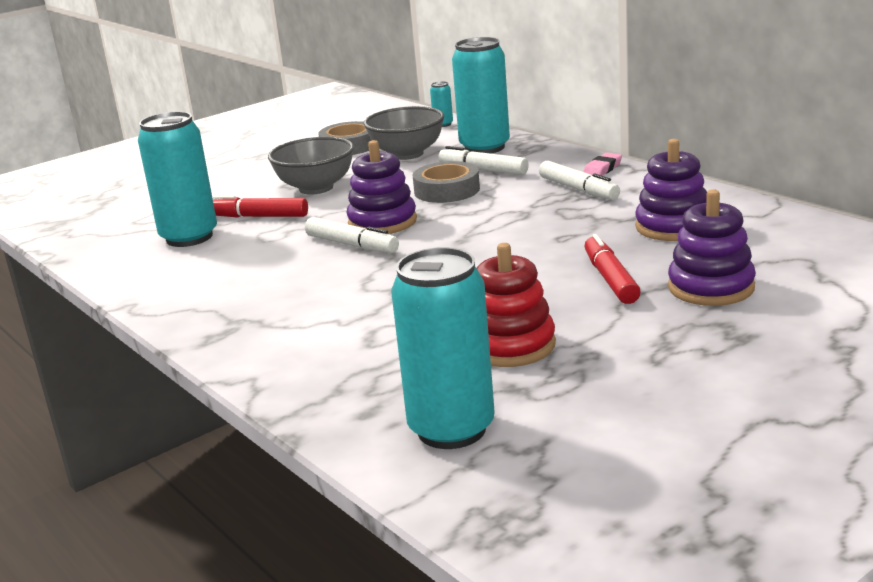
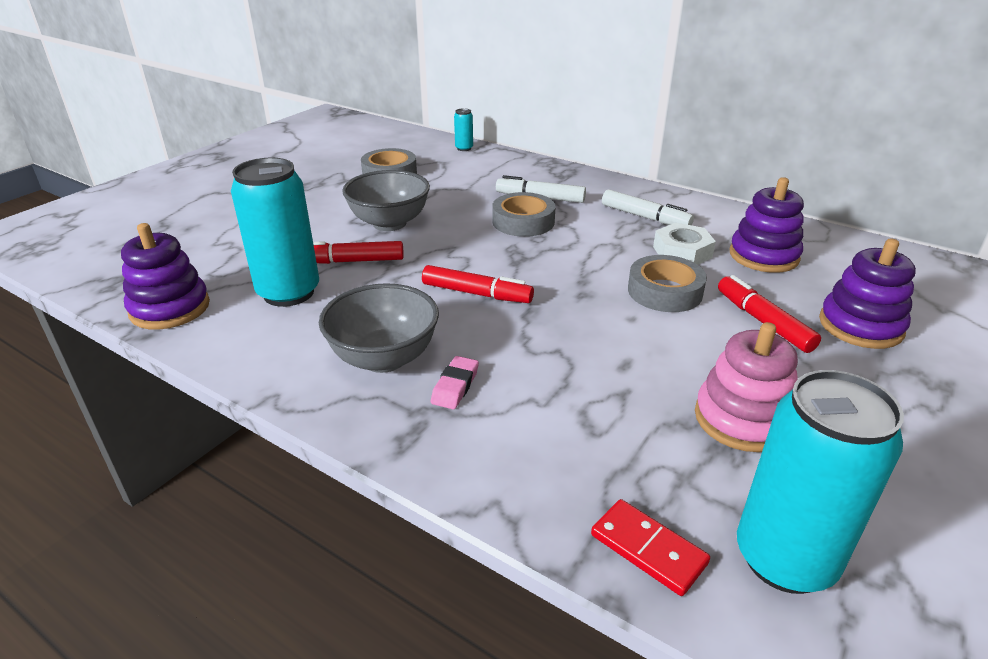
camera: 20 degrees left, 10 degrees up
white marker [305,217,399,253] -> red marker [422,265,534,303]
purple stacking toy [346,140,417,234] -> purple stacking toy moved to [121,223,210,330]
grey bowl [364,106,444,160] -> grey bowl moved to [319,283,439,373]
turquoise can [452,37,510,154] -> none
red stacking toy [477,243,556,367] -> pink stacking toy [695,322,798,452]
pink eraser [583,153,622,176] -> pink eraser moved to [431,356,479,409]
none -> red domino [591,499,710,596]
none -> grey tape [628,255,707,312]
none -> white nut [653,223,716,265]

